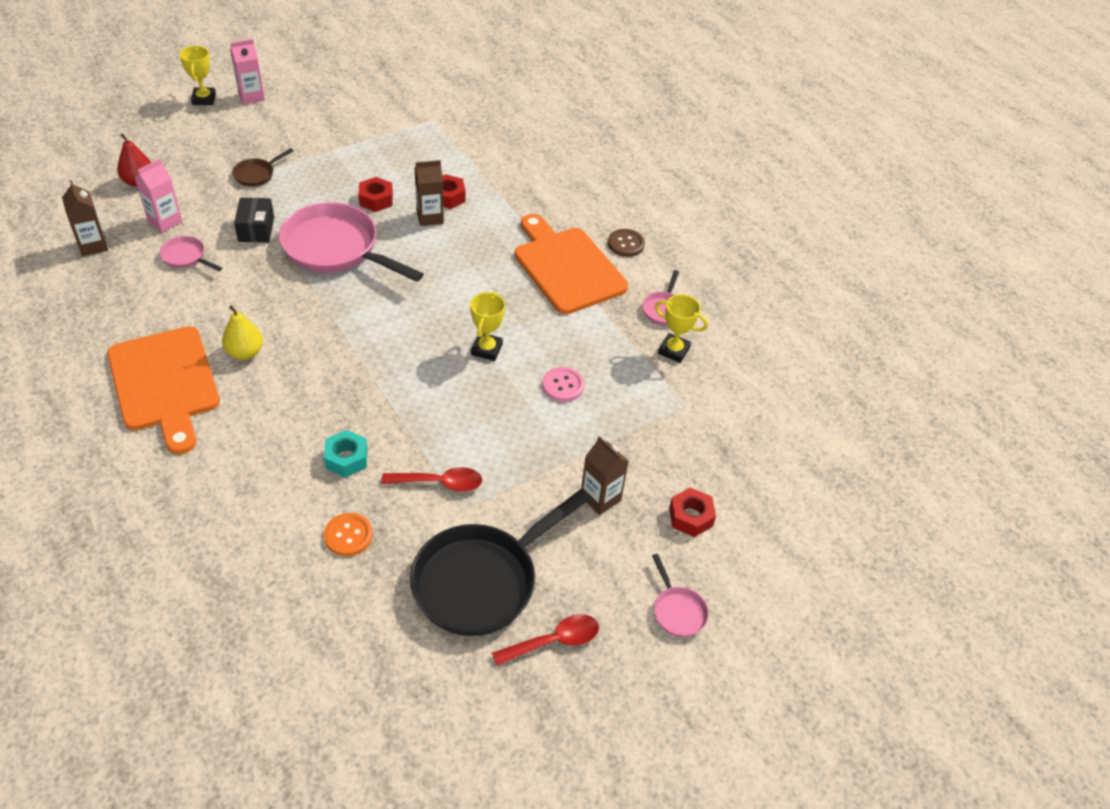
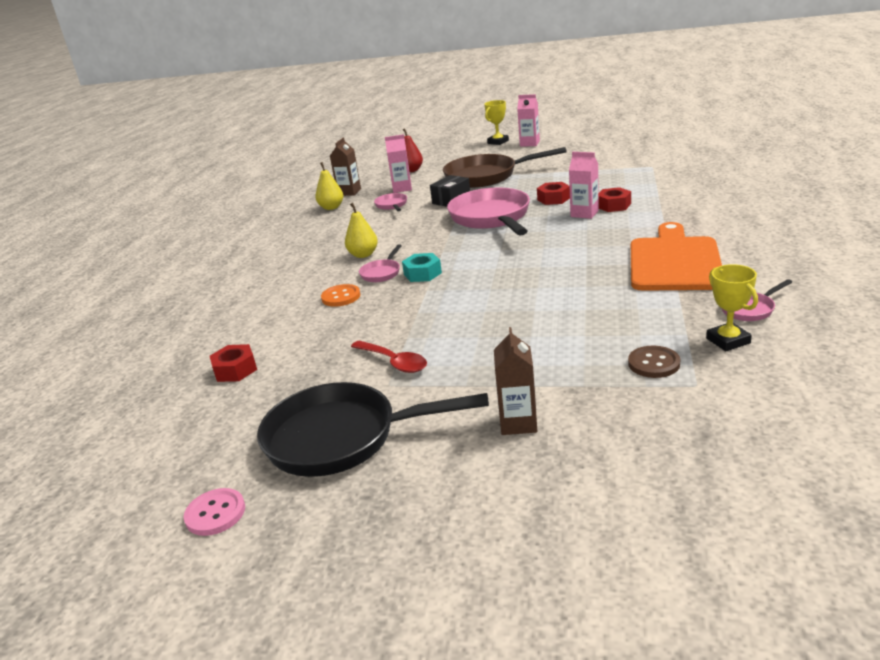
camera: 50 degrees right, 20 degrees down
orange cutting board [107,326,220,454] -> none
brown pan [232,148,294,187] -> brown pan [443,147,567,188], size x2.26
turquoise nut [324,430,368,478] -> turquoise nut moved to [402,253,442,282]
orange button [324,513,373,556] -> orange button moved to [321,284,360,307]
brown carton [415,160,444,226] -> pink carton [569,152,599,219]
yellow trophy [470,292,505,361] -> none
red spoon [492,614,599,666] -> none
pink button [542,367,584,402] -> pink button moved to [184,488,245,536]
brown button [608,229,645,257] -> brown button moved to [628,346,680,378]
pink pan [652,554,709,637] -> pink pan moved to [359,244,402,282]
red nut [669,488,716,537] -> red nut moved to [210,344,257,382]
none -> yellow pear [315,162,343,210]

